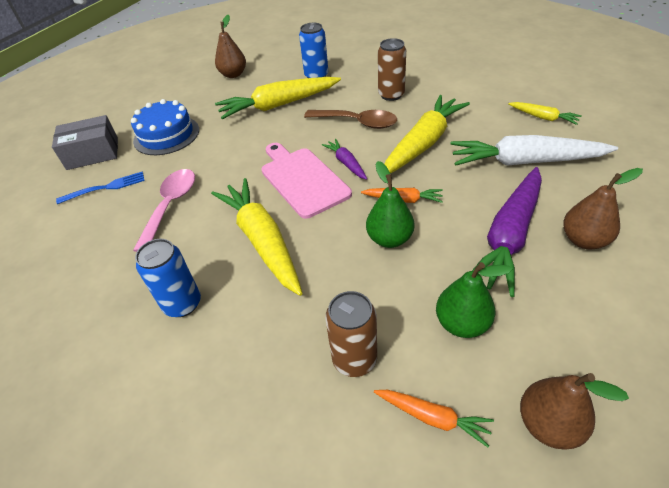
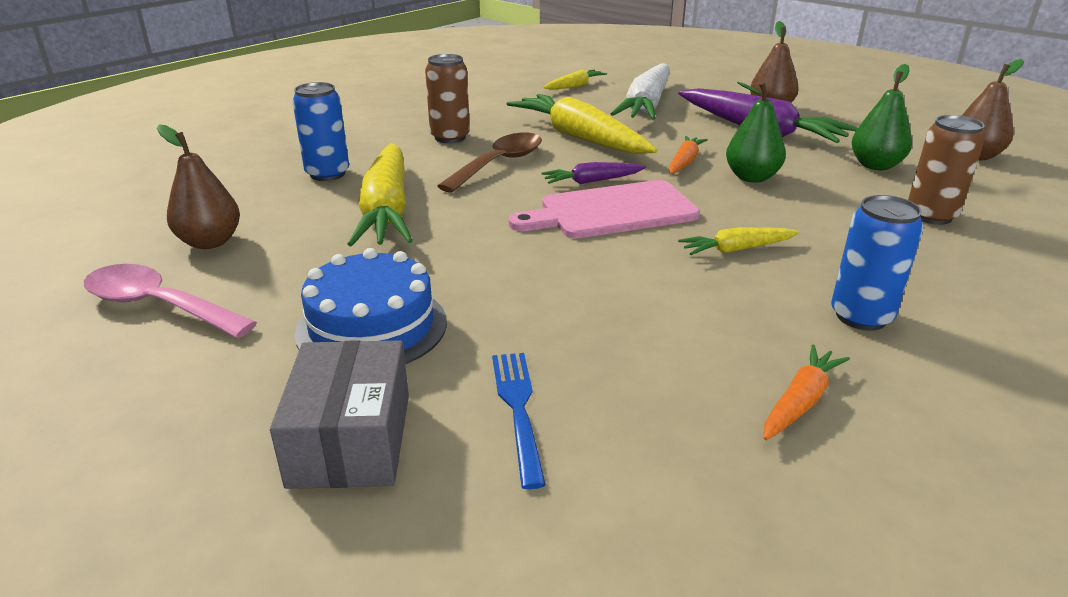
camera: 80 degrees left, 15 degrees down
pink spoon [133,169,195,252] -> pink spoon moved to [84,264,257,338]
yellow carrot [211,178,303,296] -> yellow carrot [678,227,799,255], size x0.49
orange carrot [374,390,494,447] -> orange carrot moved to [764,344,850,440]

